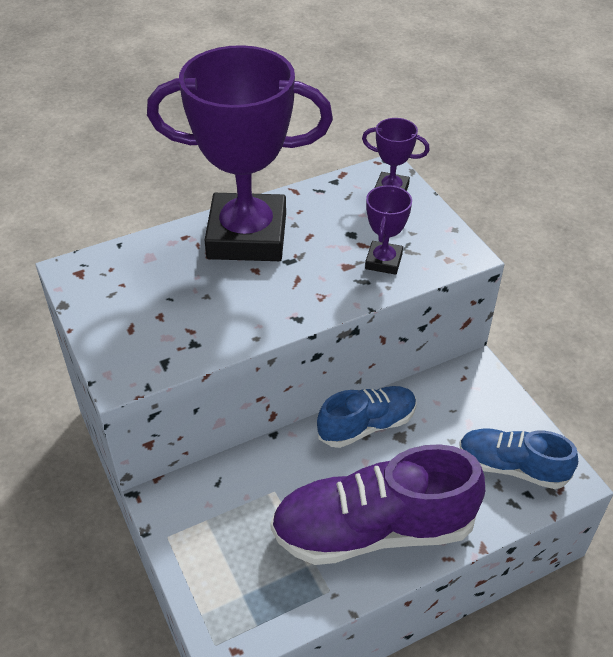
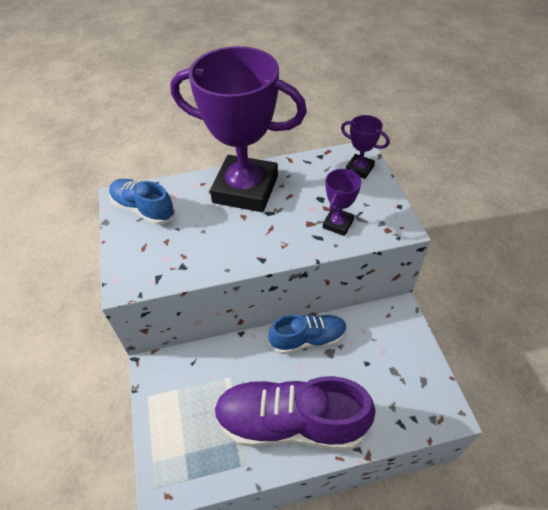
camera: 15 degrees right, 5 degrees up
blue shoe [459,428,578,489] -> blue shoe moved to [109,179,175,225]

